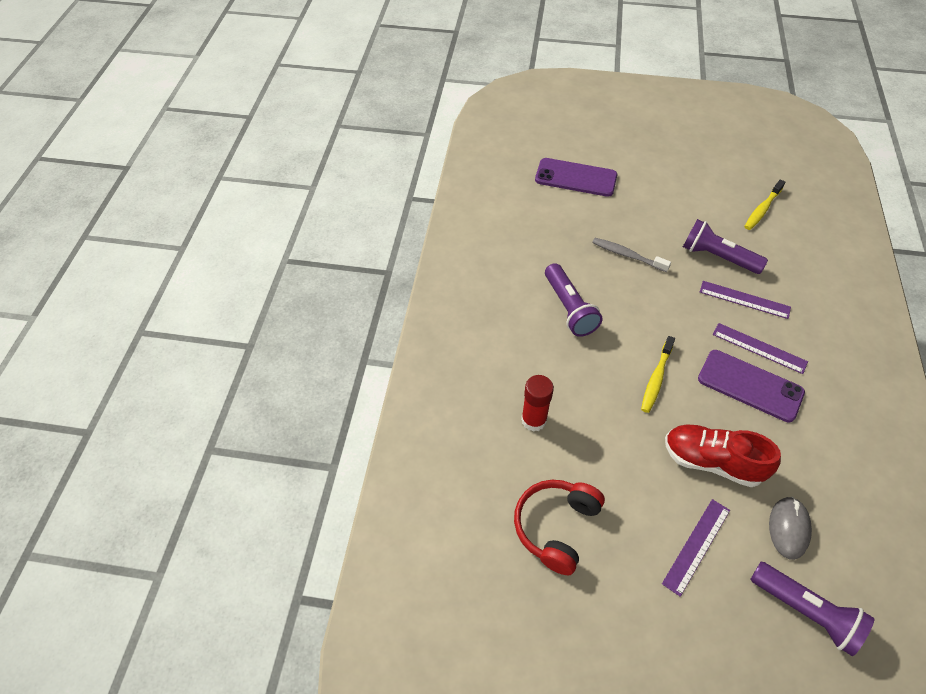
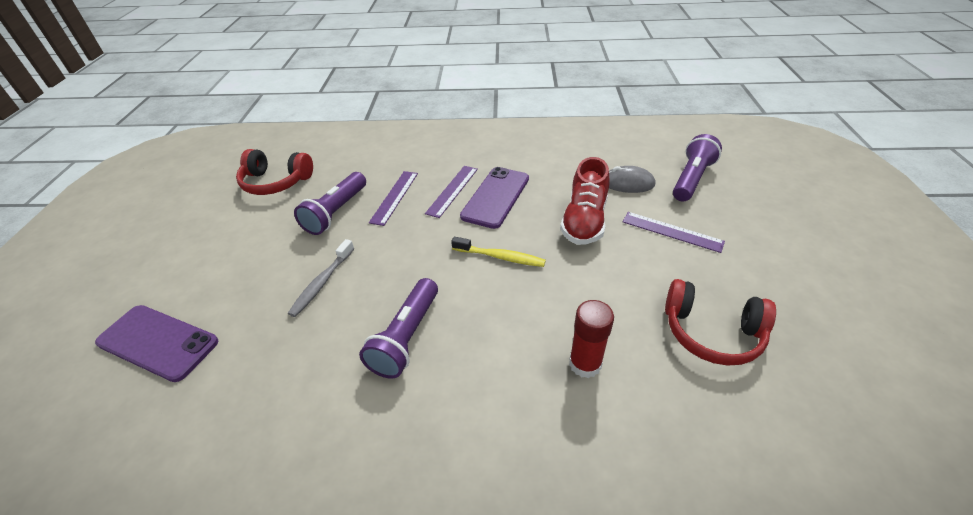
camera: 95 degrees left, 10 degrees down
purple phone [535,158,617,197] -> purple phone turned 75 degrees counterclockwise [95,305,218,382]
purple flashlight [545,263,603,337] -> purple flashlight turned 135 degrees clockwise [359,278,438,379]
yellow toothbrush [744,179,785,230] -> red headphones [236,149,313,195]

